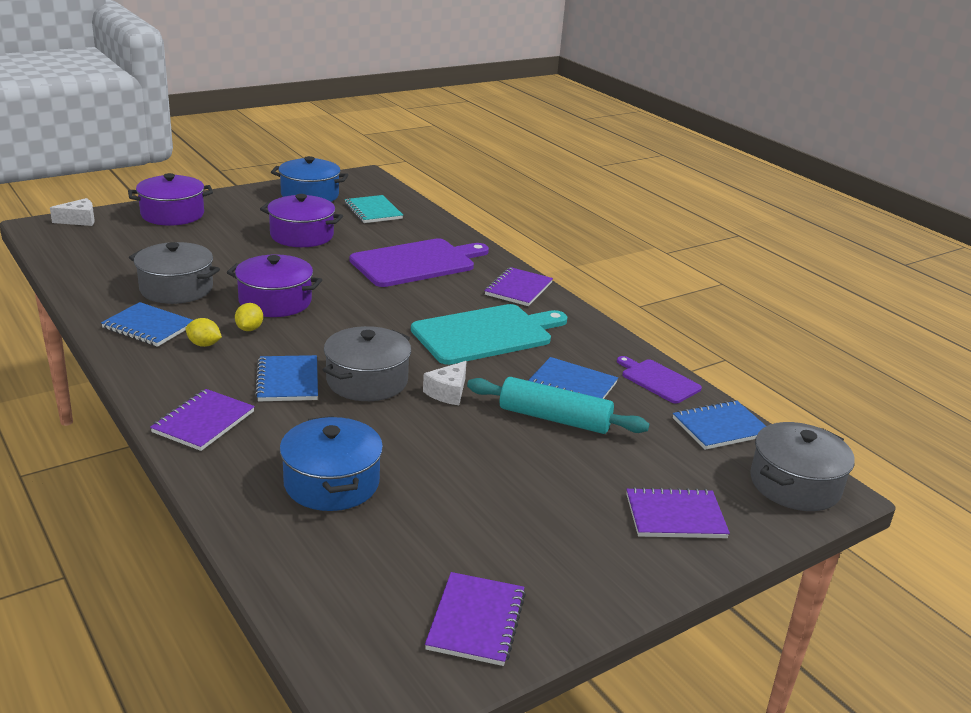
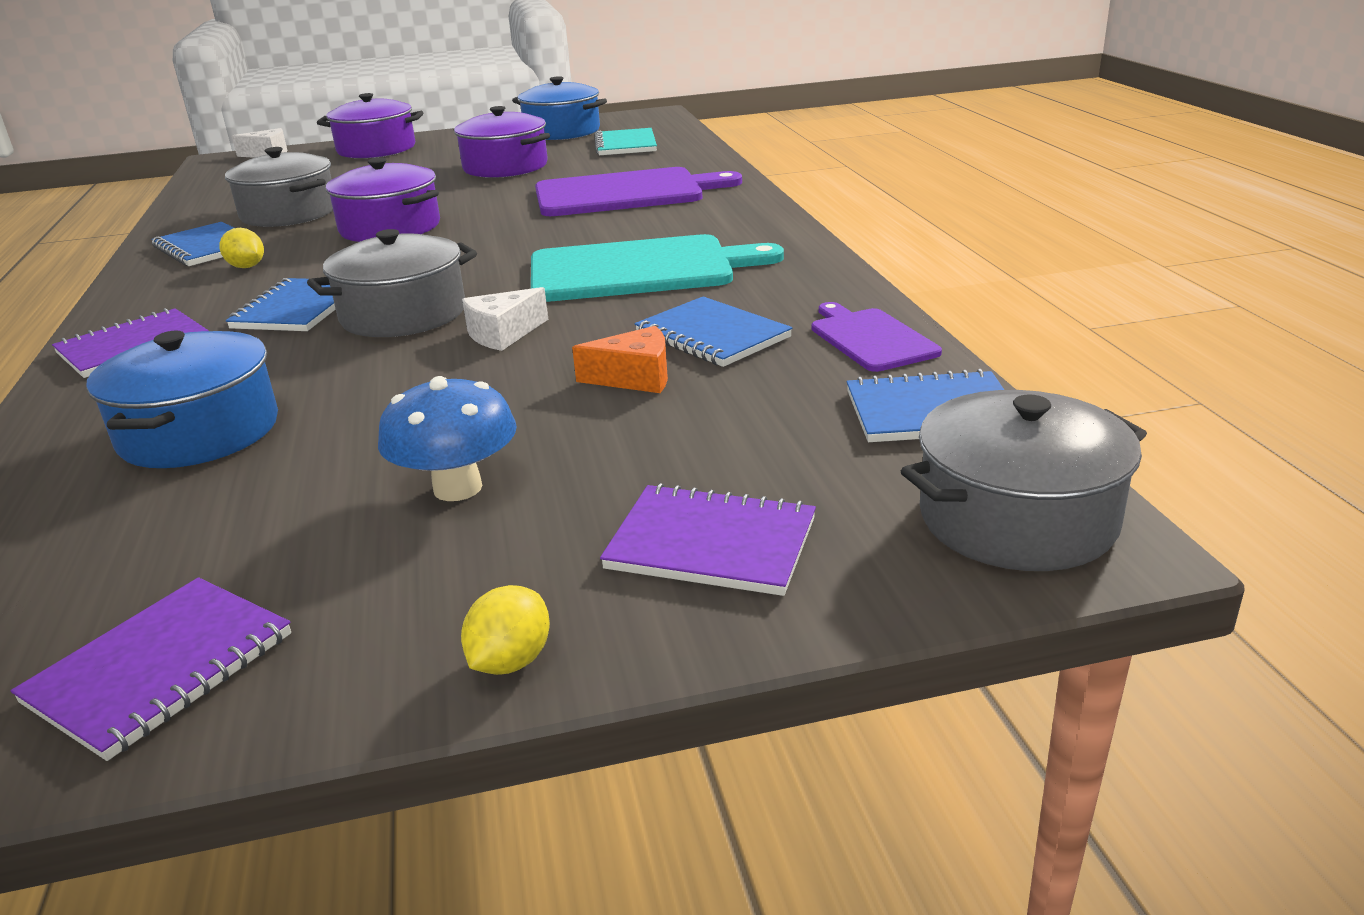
camera: 25 degrees right, 0 degrees up
yellow lemon [235,303,263,331] -> yellow lemon moved to [461,585,550,675]
turquoise rolling pin [467,377,649,434] -> orange cheese [572,326,668,393]
purple notebook [485,267,553,306] -> none
none -> blue mushroom [378,376,517,501]

